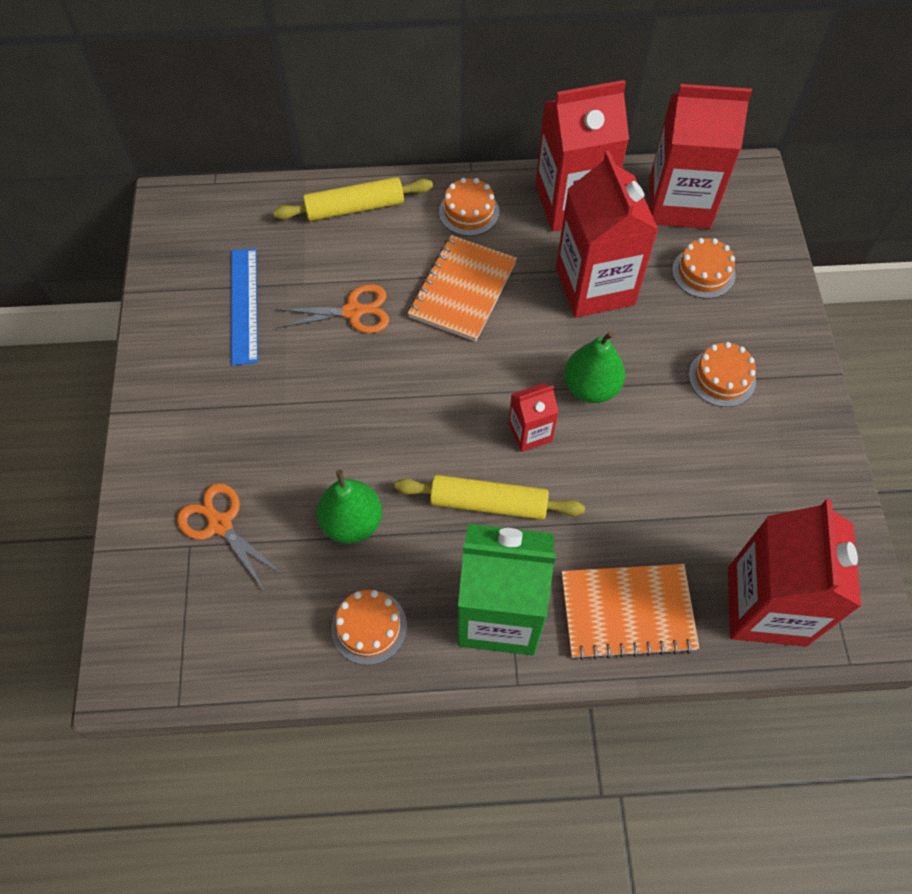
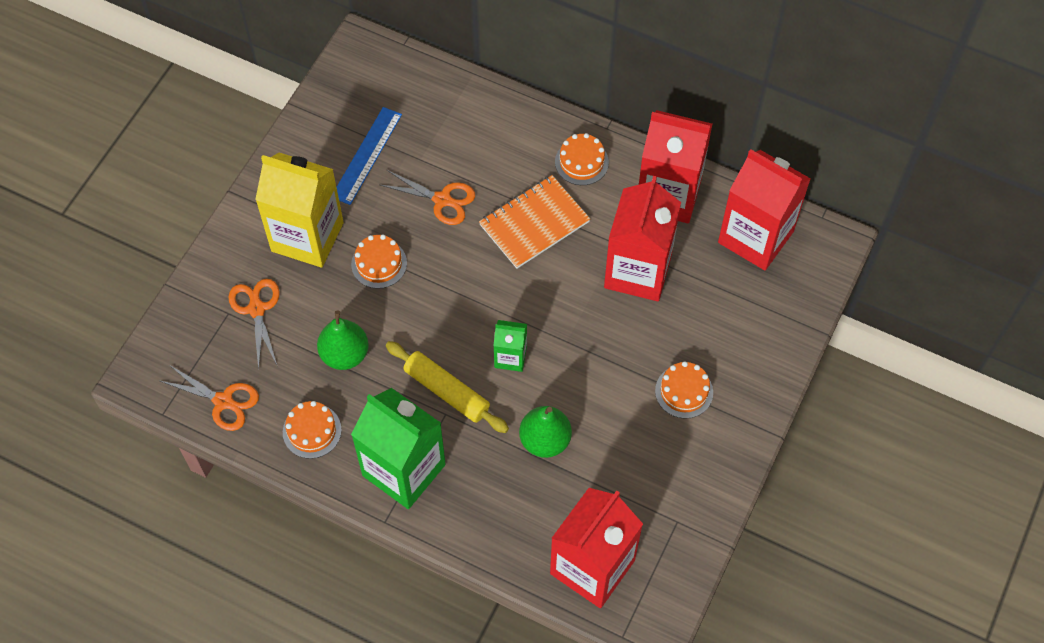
camera: 30 degrees right, 0 degrees up
yellow rolling pin [273,177,433,221] -> none
red carton [508,383,559,452] -> green carton [493,320,527,372]
orange notebook [562,564,700,660] -> none
green pear [564,331,625,403] -> green pear moved to [519,406,572,458]
orange cake [672,238,736,299] -> orange cake moved to [351,235,407,289]
none -> orange scissors [160,365,259,431]
none -> yellow carton [255,153,344,268]

